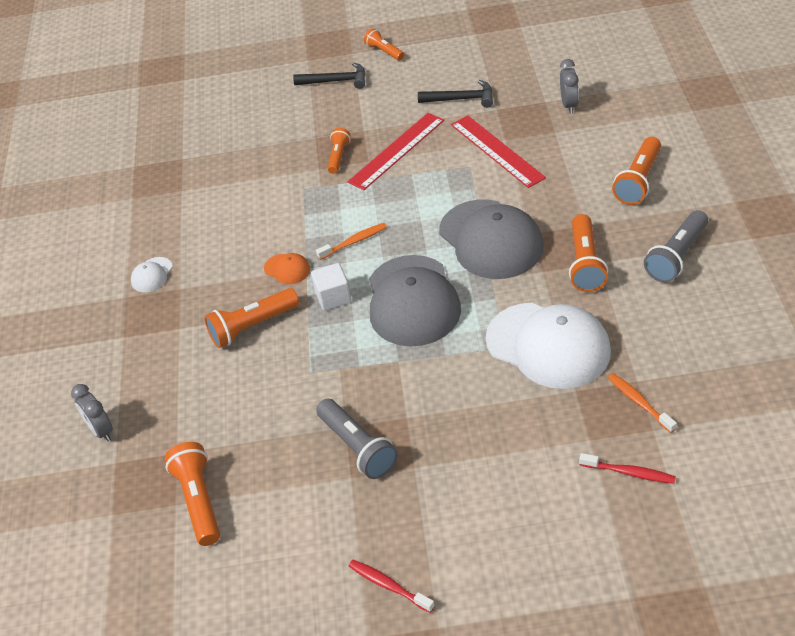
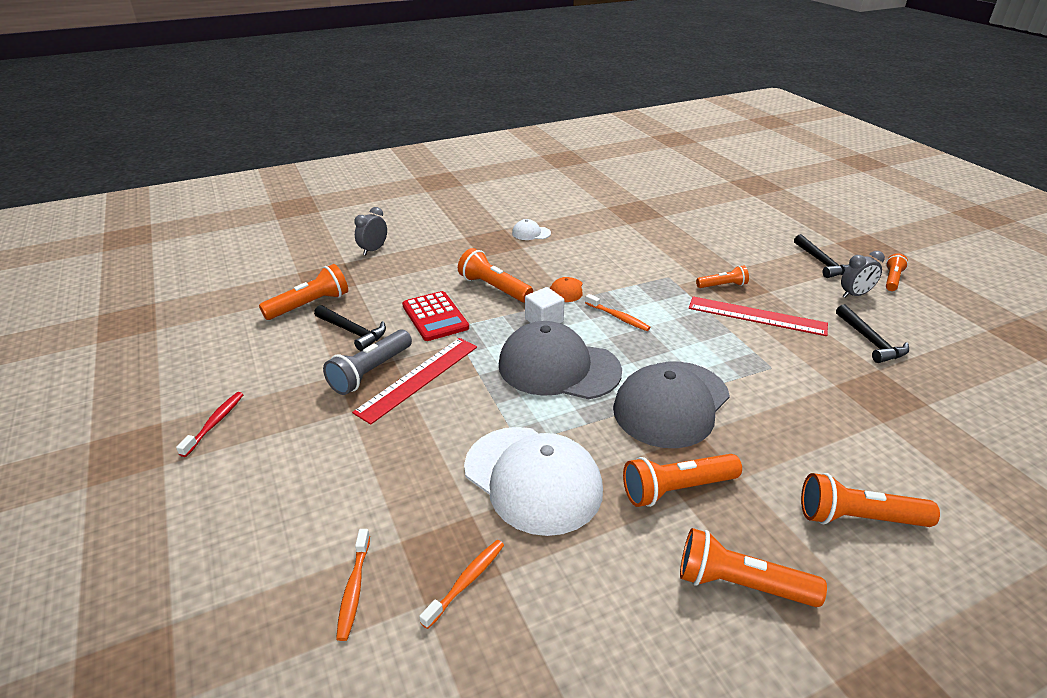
camera: 65 degrees right, 10 degrees down
grey cap [369,255,461,347] -> grey cap turned 45 degrees clockwise [499,321,622,399]
red ruler [451,115,546,188] -> red ruler moved to [352,338,477,425]
white cap [486,303,611,389] -> white cap turned 60 degrees counterclockwise [464,427,603,536]
grey clock [560,59,579,113] -> grey clock moved to [841,251,885,298]
red toothbrush [579,453,676,484] -> orange toothbrush [336,529,370,641]
grey flashlight [644,210,708,283] -> orange flashlight [680,528,827,607]
none -> black hammer [314,305,386,351]
none -> red calculator [402,291,469,341]

